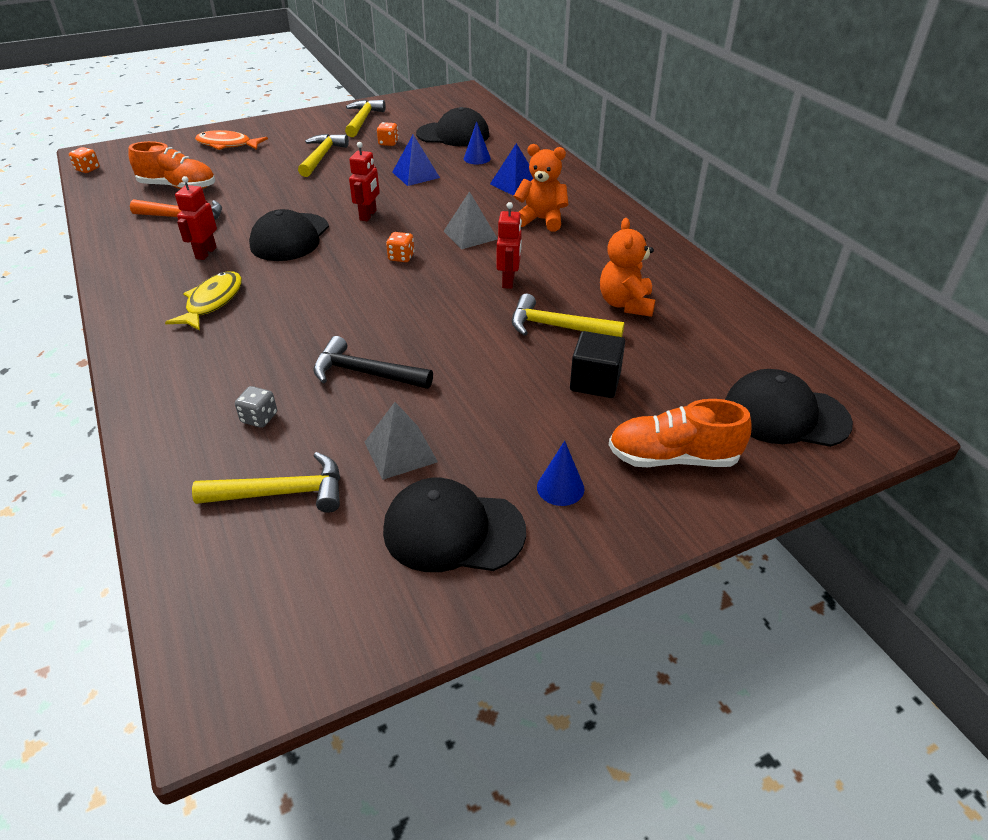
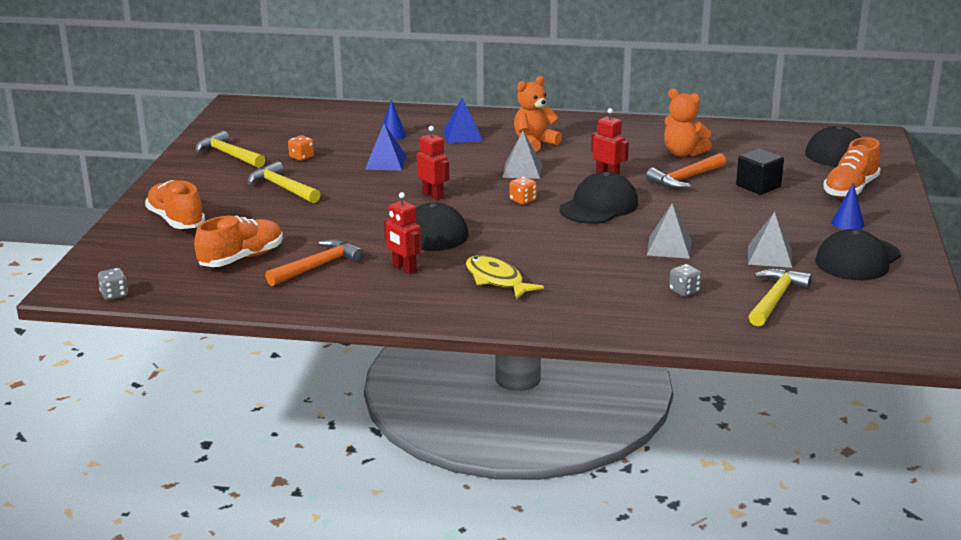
camera: 55 degrees left, 15 degrees down
orange dice [69,147,100,173] -> grey dice [98,268,128,300]
orange fish [195,130,268,150] -> orange shoe [145,180,205,229]
black hammer [313,336,433,389] -> grey pyramid [647,204,691,259]
black cap [416,107,489,146] -> black cap moved to [560,172,638,224]
yellow hammer [512,294,625,337] -> orange hammer [646,153,726,189]

